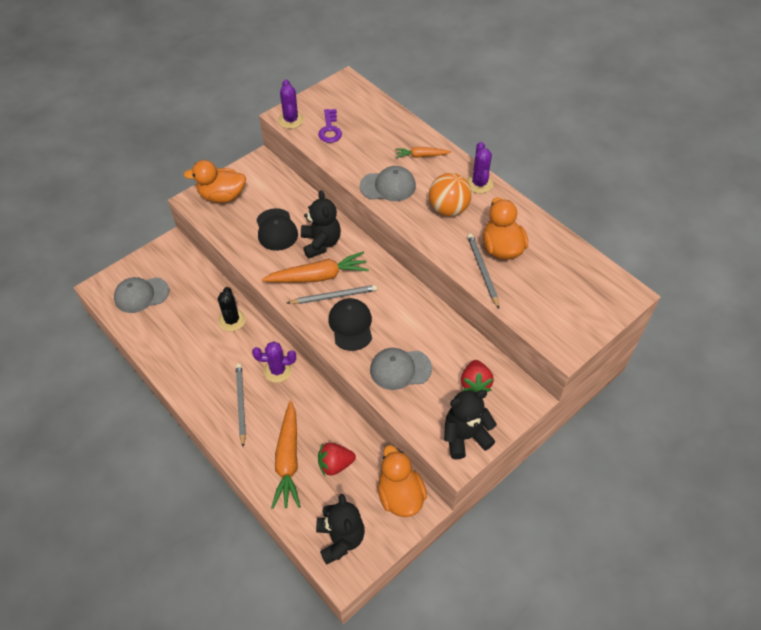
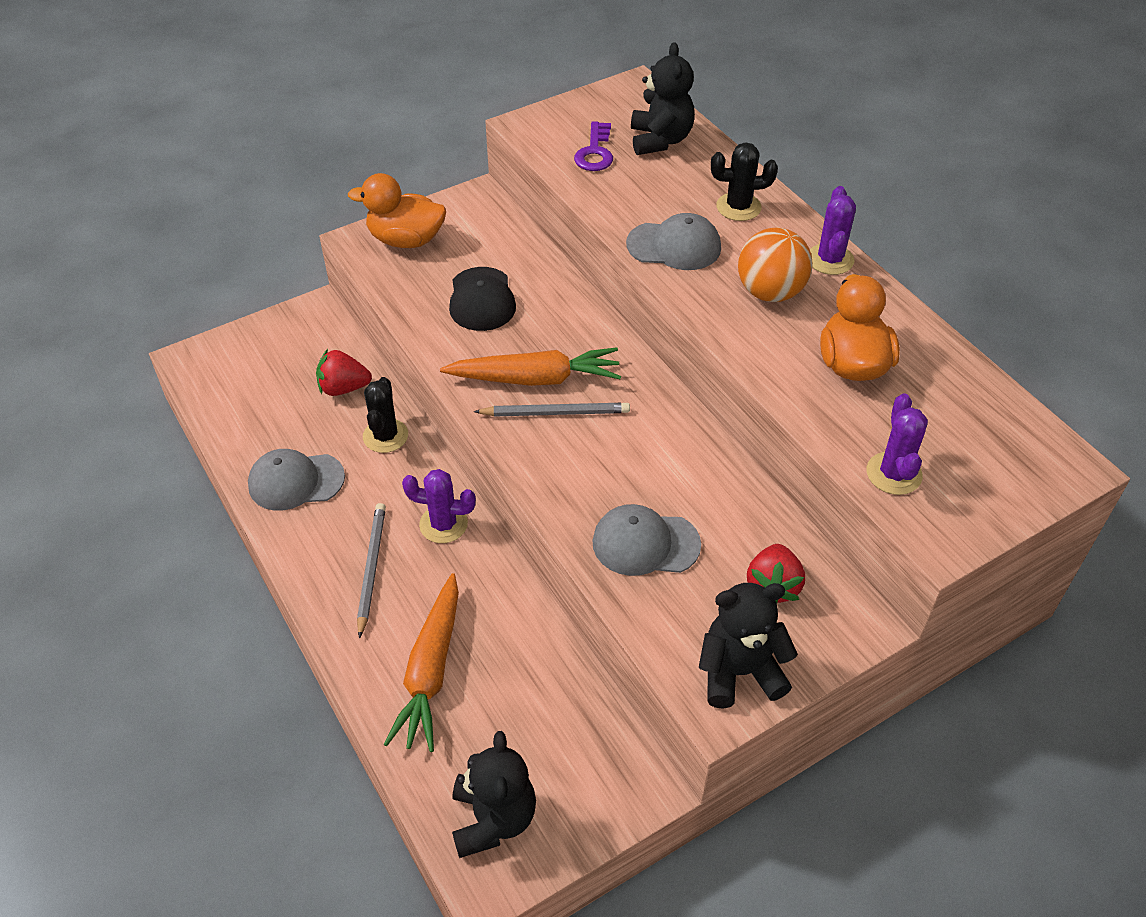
camera: 10 degrees right, 5 degrees down
grey cap [114,277,169,313] -> grey cap moved to [248,449,345,511]
purple cactus [278,79,304,129] -> purple cactus moved to [866,393,928,495]
black teddy bear [301,190,341,259] -> black teddy bear moved to [631,42,695,155]
red strawberry [318,443,356,476] -> red strawberry moved to [316,349,372,396]
black cap [328,298,372,351] -> none
orange duck [378,445,427,517] -> none
orange carrot [395,147,451,158] -> black cactus [711,142,778,221]
grey pencil [467,234,499,309] -> none

